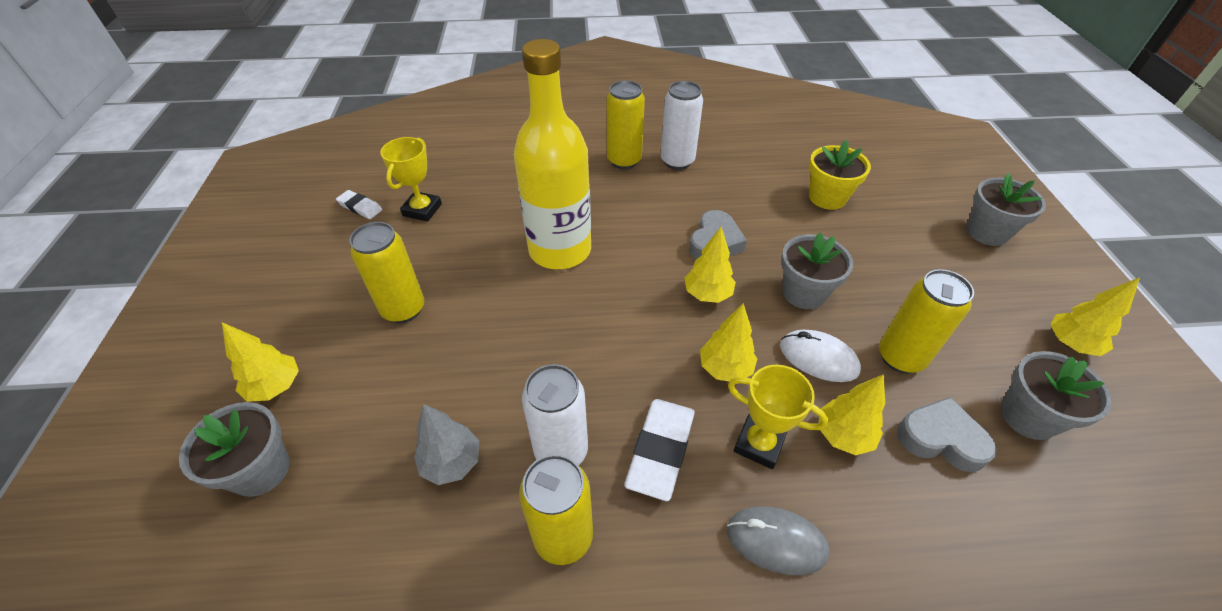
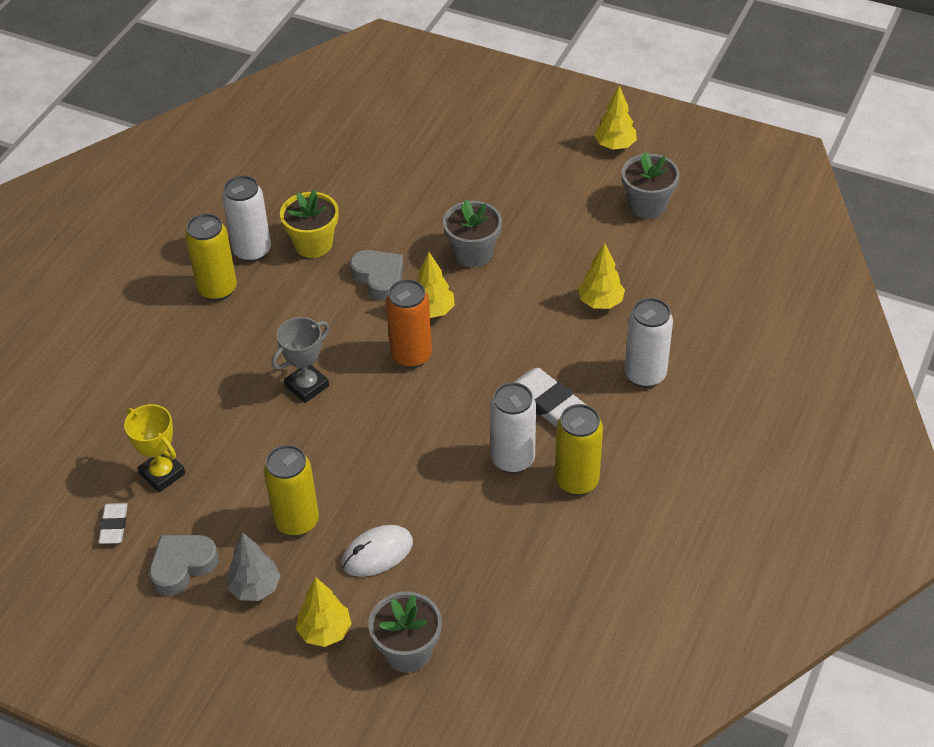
camera: 60 degrees left, 0 degrees up
white eraser [336,190,382,219] -> white eraser turned 60 degrees counterclockwise [99,503,128,544]
grey tree [414,404,479,485] -> grey tree moved to [227,532,281,601]
yellow bottle [514,39,591,269] -> grey trophy [272,317,330,403]
yellow tree [700,303,757,382] -> none
grey mouse [727,506,830,575] -> white can [625,298,673,388]
yellow trophy [728,365,829,469] -> none
white mouse [780,330,861,382] -> white mouse moved to [342,525,413,577]
yellow flower pot [809,140,871,210] -> yellow flower pot moved to [280,190,339,258]
yellow can [879,269,974,374] -> none
grey heart [897,397,997,472] -> grey heart moved to [149,535,219,596]
grey flower pot [966,173,1046,246] -> none
none -> orange can [386,279,432,368]

